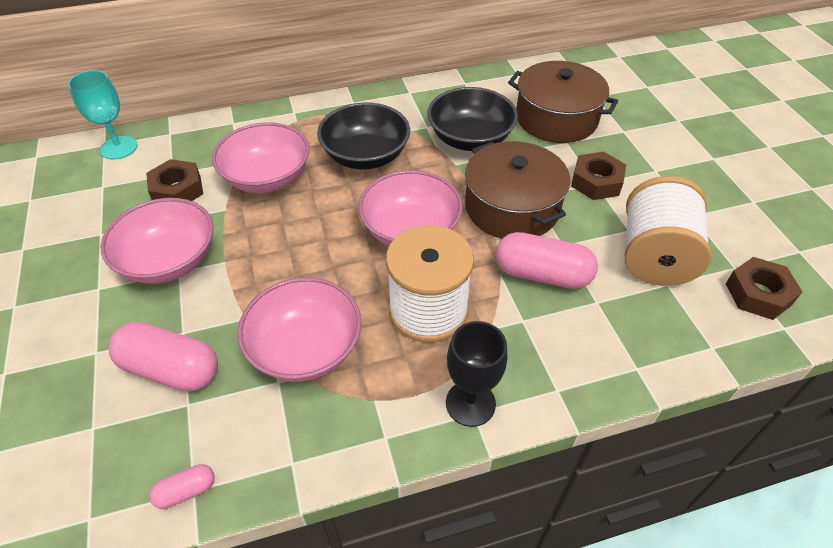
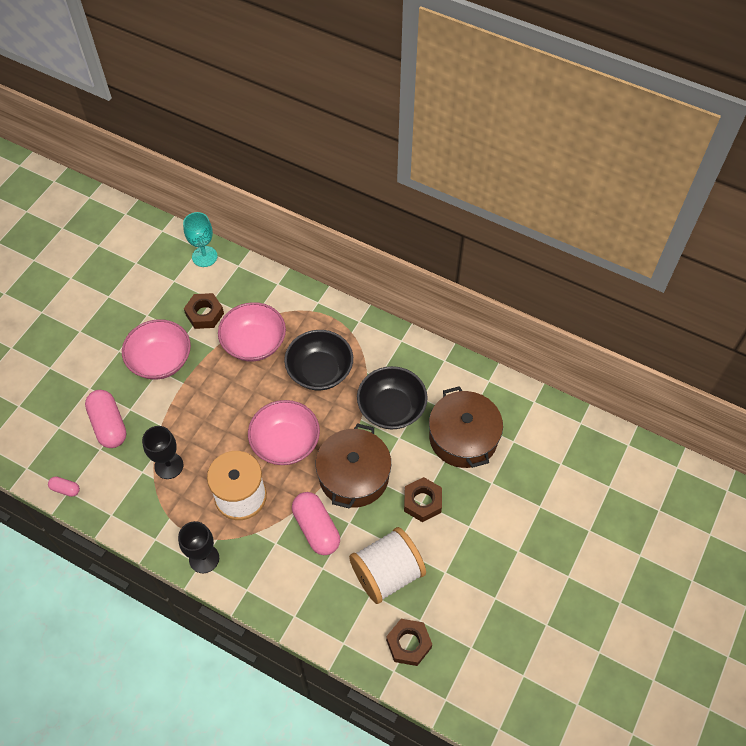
camera: 45 degrees right, 10 degrees up
pink bowl [238,277,361,382] -> black goblet [142,426,183,479]

